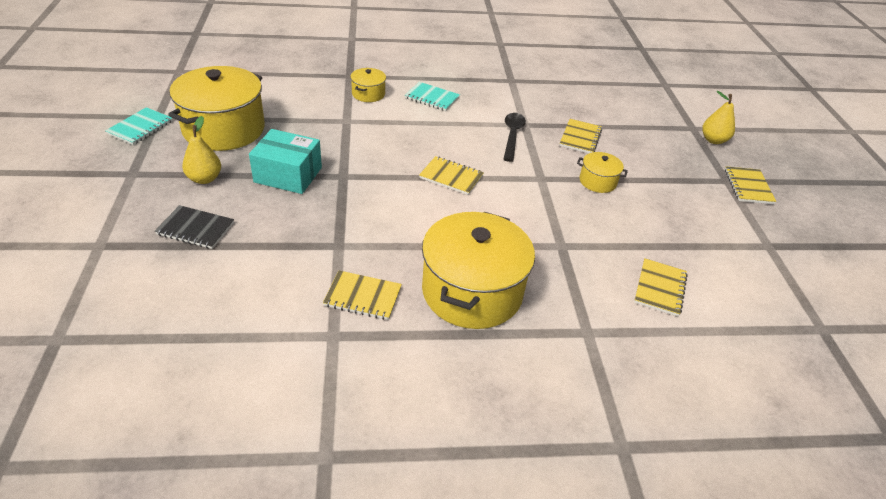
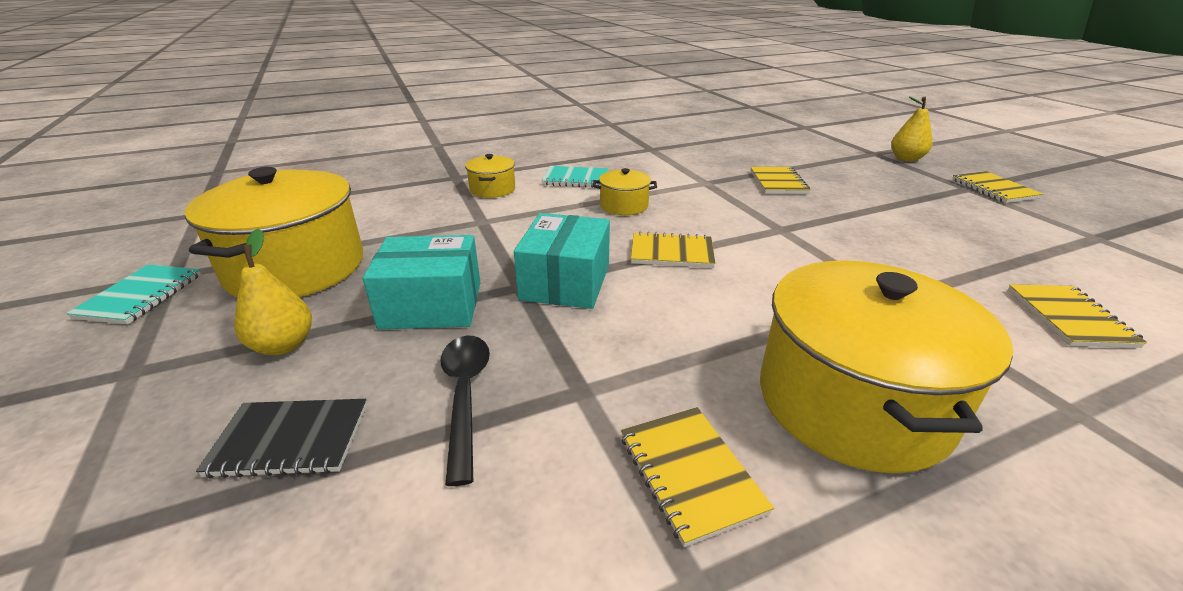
camera: 15 degrees left, 10 degrees down
yellow notebook [323,271,402,320] -> yellow notebook turned 75 degrees clockwise [621,407,774,547]
black spoon [503,113,526,162] -> black spoon moved to [441,336,490,486]
yellow pot [577,152,628,193] -> yellow pot moved to [593,168,657,215]
none -> turquoise box [514,213,610,309]

